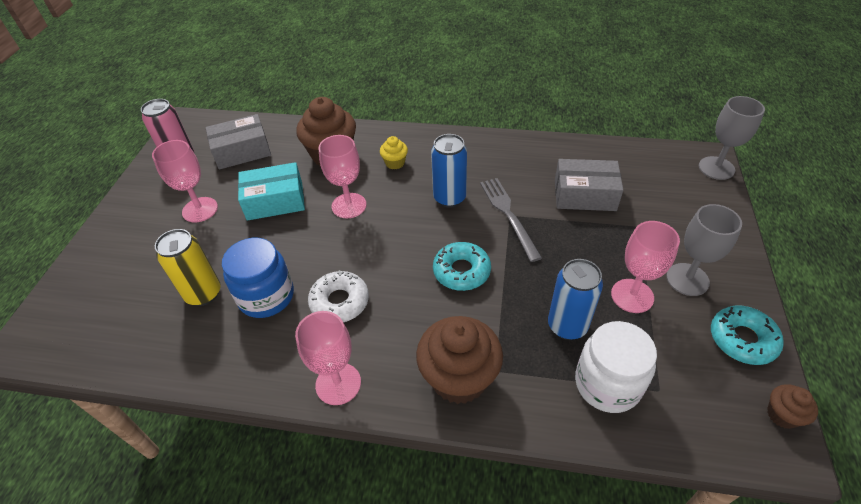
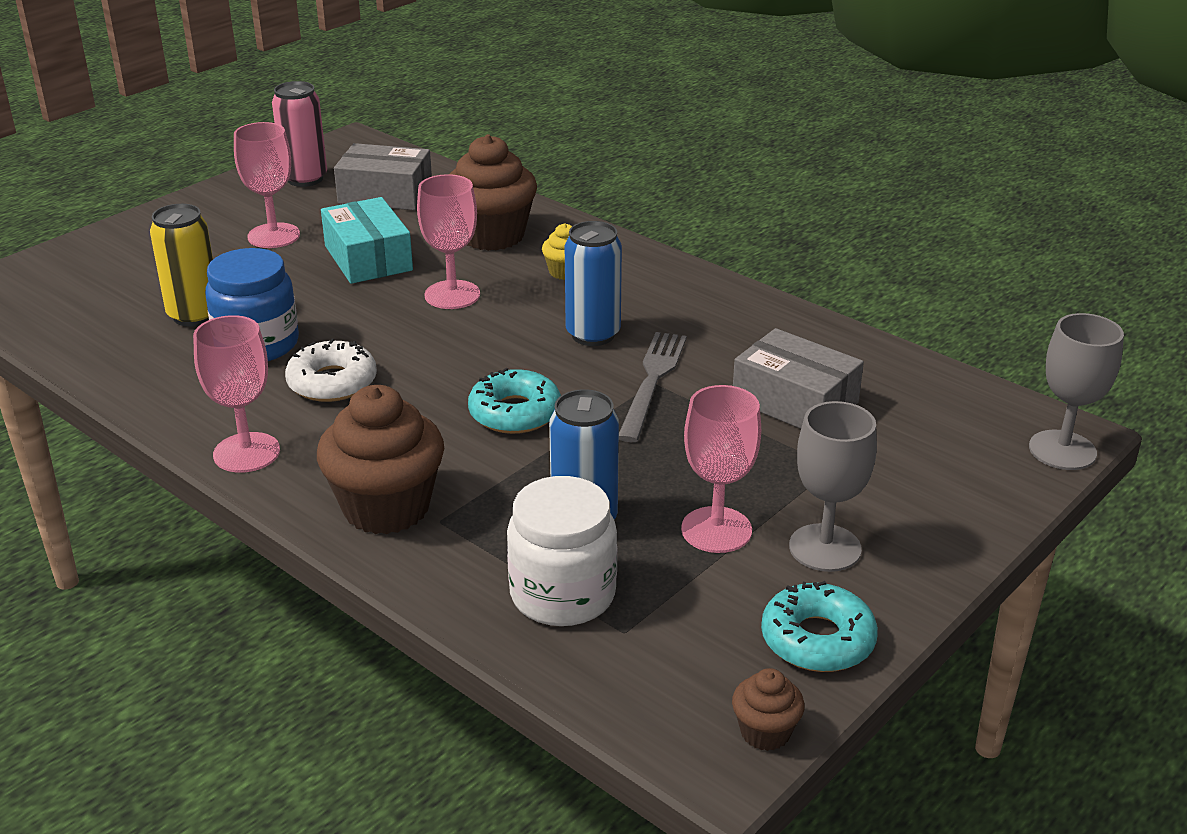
camera: 30 degrees right, 15 degrees down
turquoise box [238,162,305,221] -> turquoise box turned 45 degrees clockwise [321,197,413,284]

